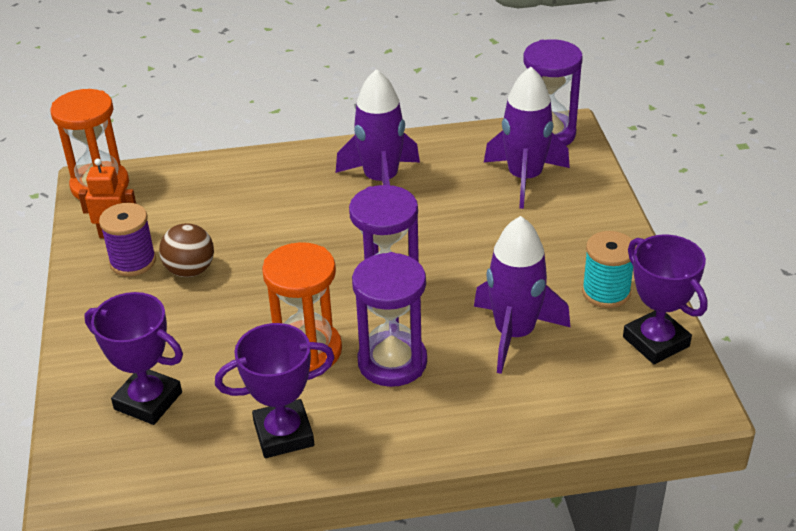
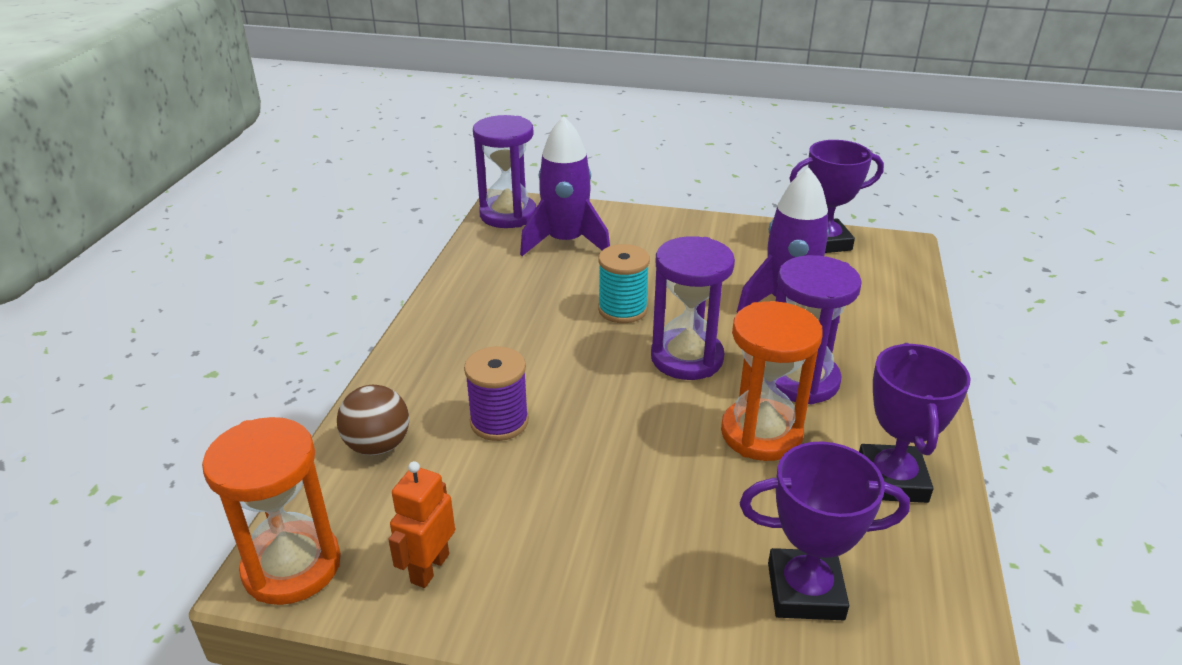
camera: 70 degrees left, 5 degrees down
purple trophy [84,292,183,425] -> purple trophy turned 45 degrees clockwise [740,442,910,620]
purple spool [99,203,156,276] -> purple spool moved to [464,347,529,441]
brown ball [159,223,214,277] -> brown ball moved to [337,385,409,455]
purple rocket [336,69,420,185] -> none
turquoise spool [582,231,636,308] -> turquoise spool moved to [598,244,650,323]

